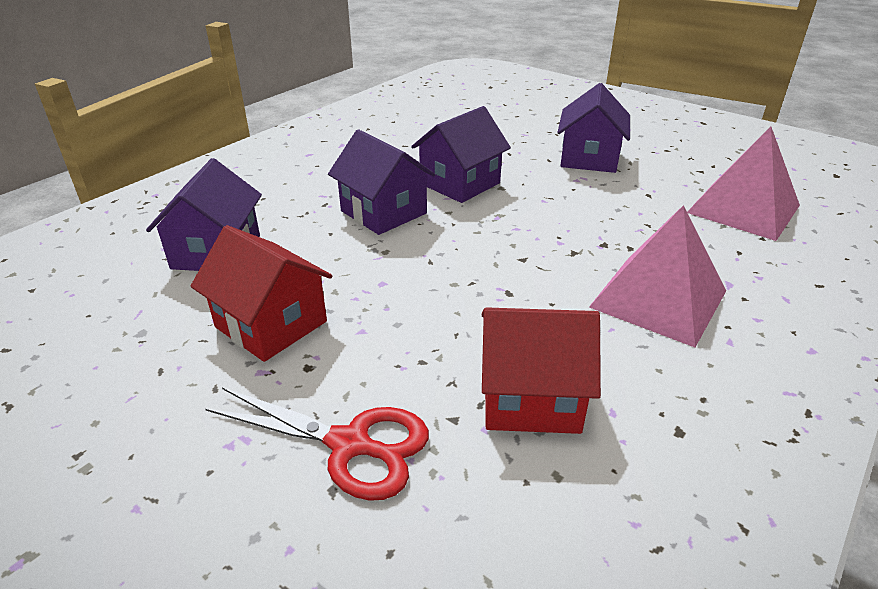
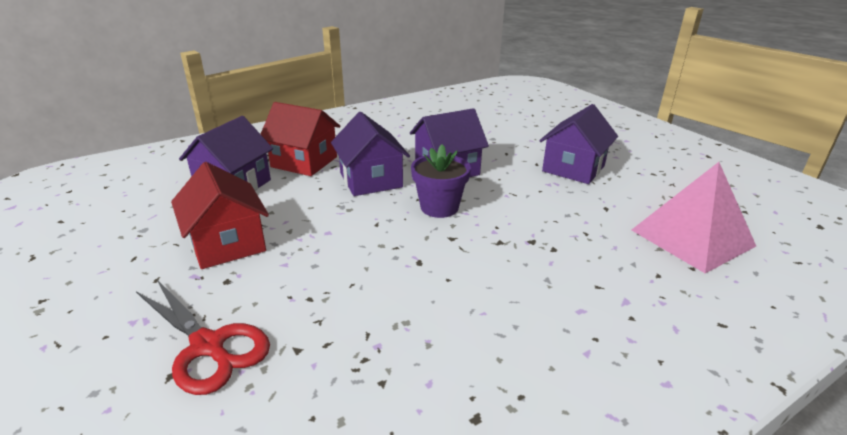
camera: 20 degrees right, 5 degrees down
red house [482,307,601,434] -> red house moved to [261,102,340,176]
pink pyramid [589,205,726,347] -> none
none -> purple flower pot [411,144,471,218]

